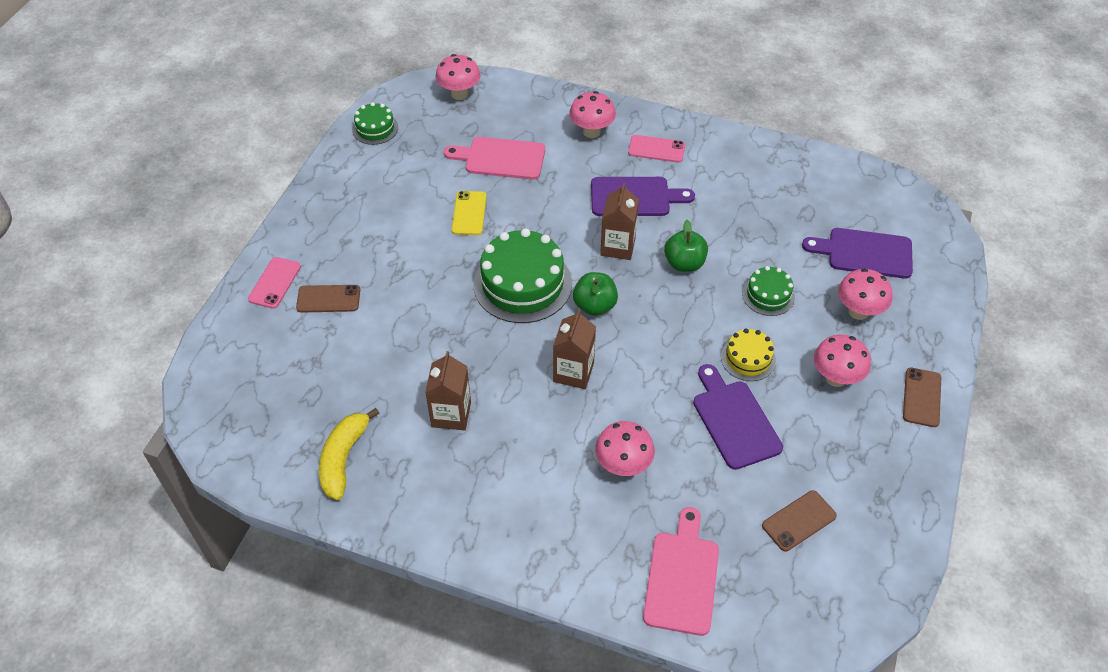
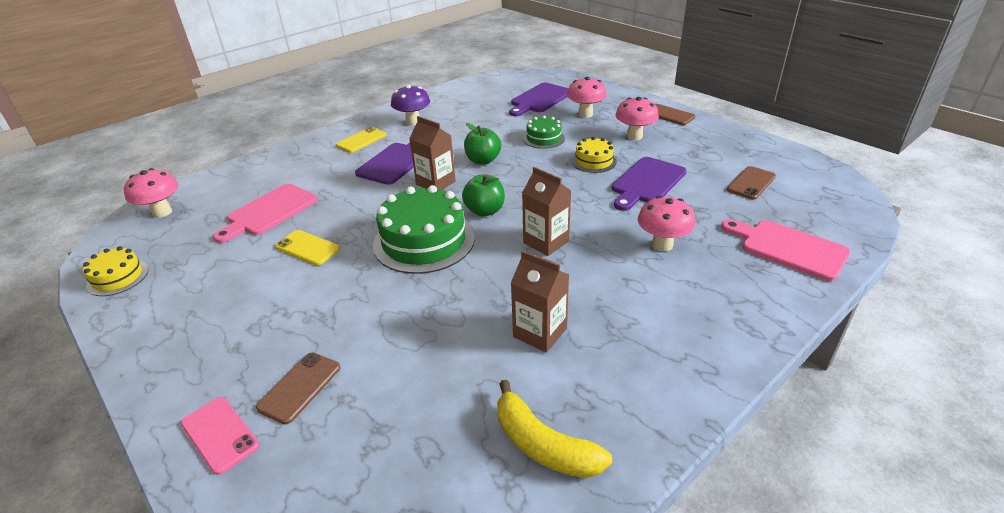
camera: 60 degrees left, 15 degrees down
green cake [352,102,398,145] -> yellow cake [83,246,148,296]
pink mushroom [569,91,616,138] -> none
pink phone [628,135,685,163] -> yellow phone [336,127,386,153]
purple cutting board [693,364,783,470] -> purple cutting board turned 60 degrees counterclockwise [612,157,686,211]
brown phone [762,490,837,551] -> brown phone turned 45 degrees clockwise [727,166,776,199]
none -> purple mushroom [391,85,430,126]

